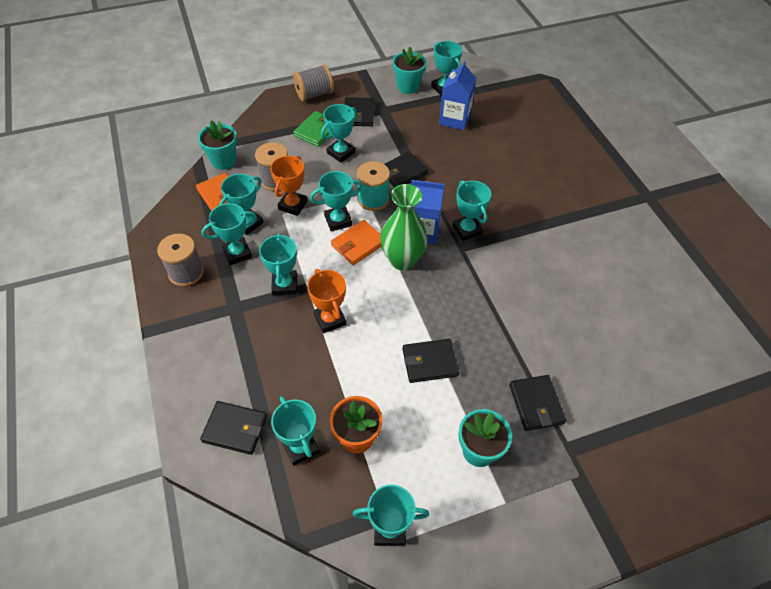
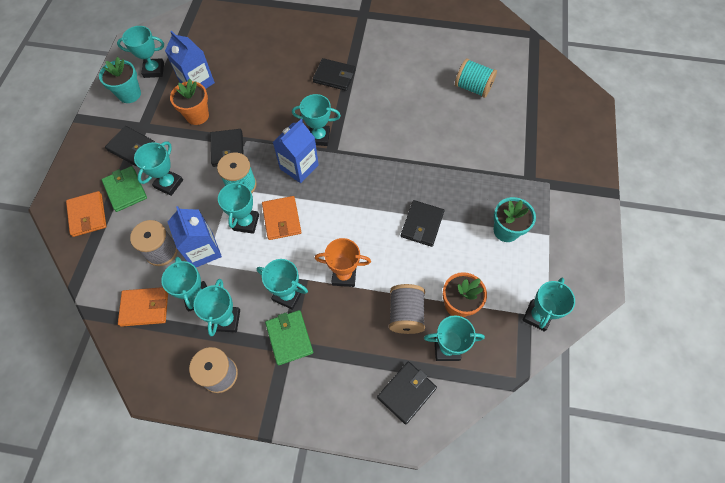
camera: 60 degrees left, 10 degrees up
turquoise flower pot [198,120,237,170] -> none
orange trophy [270,156,307,216] -> blue carton [168,206,222,267]
grey spool [293,64,334,101] -> grey spool moved to [389,284,425,334]
turquoise trophy [321,104,357,163] -> turquoise trophy turned 45 degrees clockwise [134,142,183,196]
green vase [380,184,428,270] -> none
black wallet [509,375,567,431] -> black wallet moved to [313,58,356,91]
none -> orange wallet [66,191,107,237]
none -> orange flower pot [170,79,209,125]
none -> green wallet [265,310,313,365]
none -> turquoise spool [455,58,497,98]

